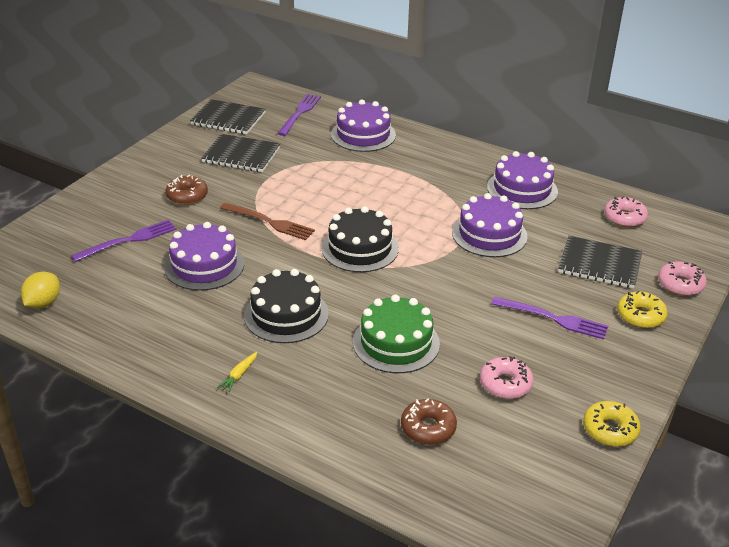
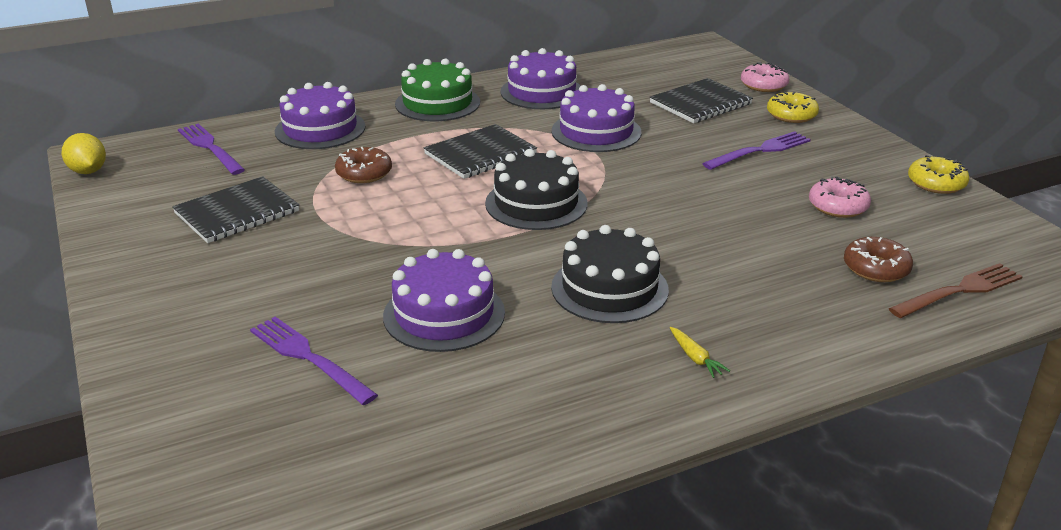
camera: 55 degrees left, 5 degrees down
yellow lemon [21,272,60,309] -> yellow lemon moved to [62,133,106,174]
purple fork [71,220,177,262] -> purple fork turned 45 degrees counterclockwise [250,317,378,405]
brown donut [165,175,208,205] -> brown donut moved to [335,147,392,183]
black notebook [190,99,265,134] -> black notebook moved to [424,124,537,179]
brown fork [220,203,315,240] -> brown fork moved to [889,263,1023,318]
green cake [353,295,440,373] -> green cake moved to [395,59,480,121]
pink donut [604,196,648,227] -> none

